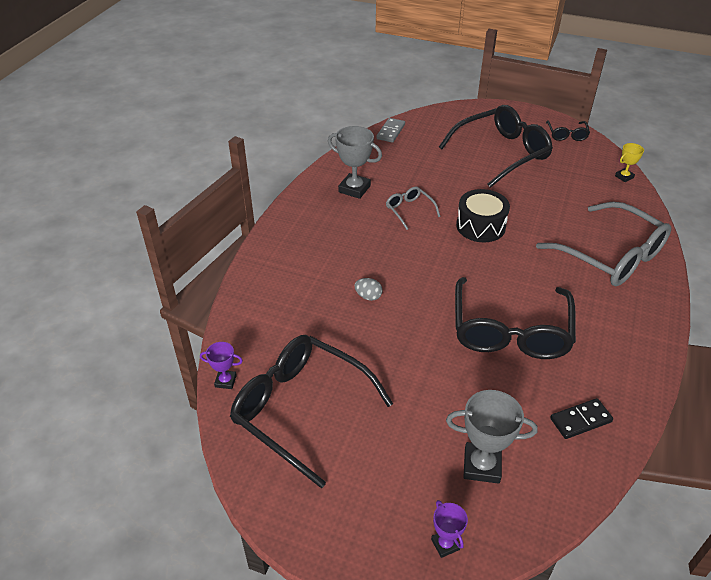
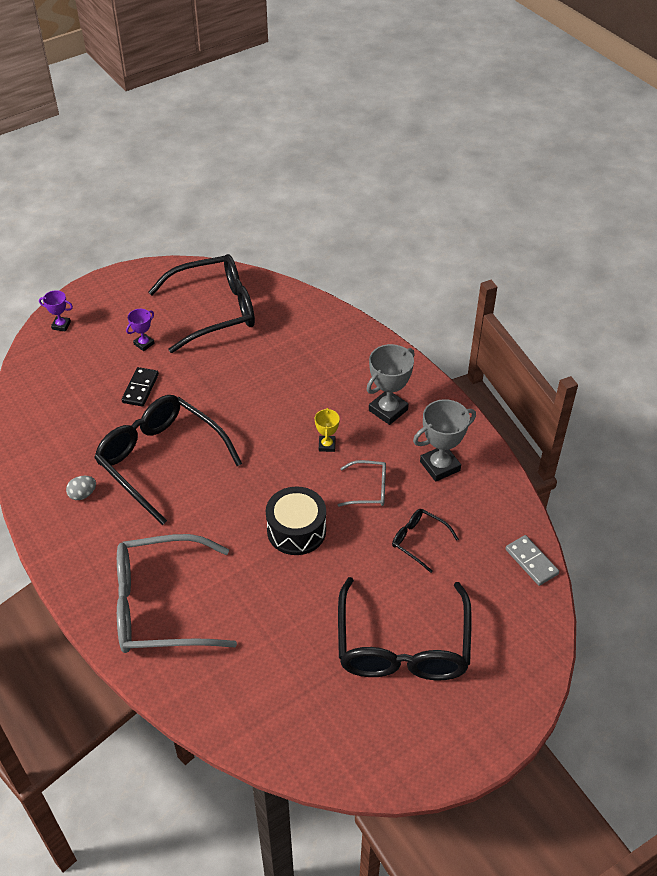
camera: 125 degrees right, 5 degrees up
purple trophy [200,342,243,389] -> purple trophy moved to [126,309,155,351]
grey egg [354,278,382,301] -> grey egg moved to [66,476,96,500]
grey trophy [446,390,538,484] -> grey trophy moved to [367,344,415,425]
black glasses [546,121,590,141] -> black glasses moved to [392,509,459,573]
black domino [550,398,613,439] -> black domino moved to [122,367,159,407]
yellow trophy [615,143,644,182] -> yellow trophy moved to [315,408,340,452]

